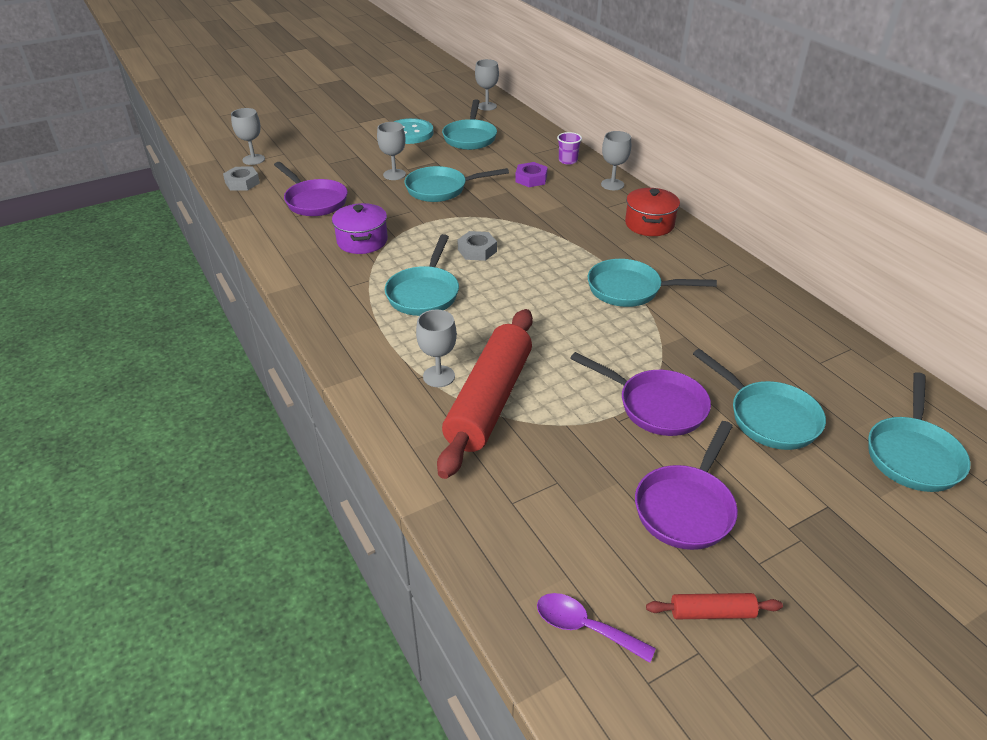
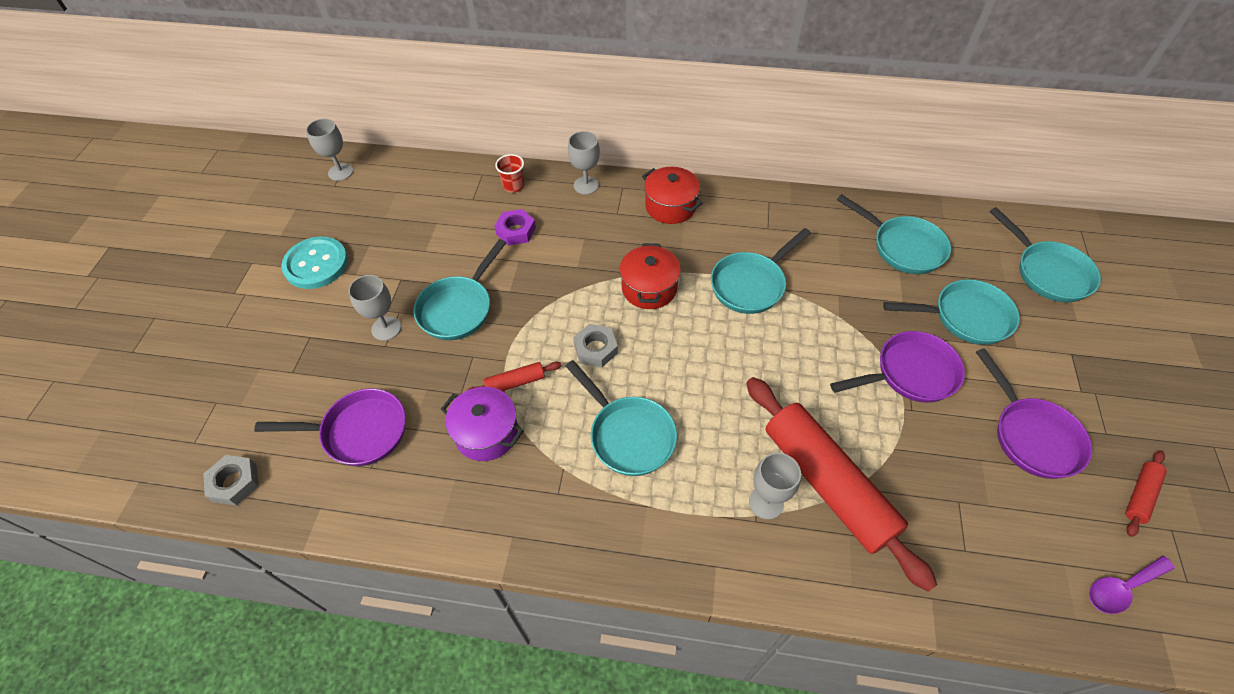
camera: 50 degrees left, 15 degrees up
grey goblet [231,108,265,165] -> none
turquoise pan [442,99,497,150] -> turquoise pan moved to [837,194,951,274]
purple cup [557,132,582,165] -> red cup [495,154,525,192]
none -> red rolling pin [468,362,562,391]
none -> red pot [620,243,681,309]

